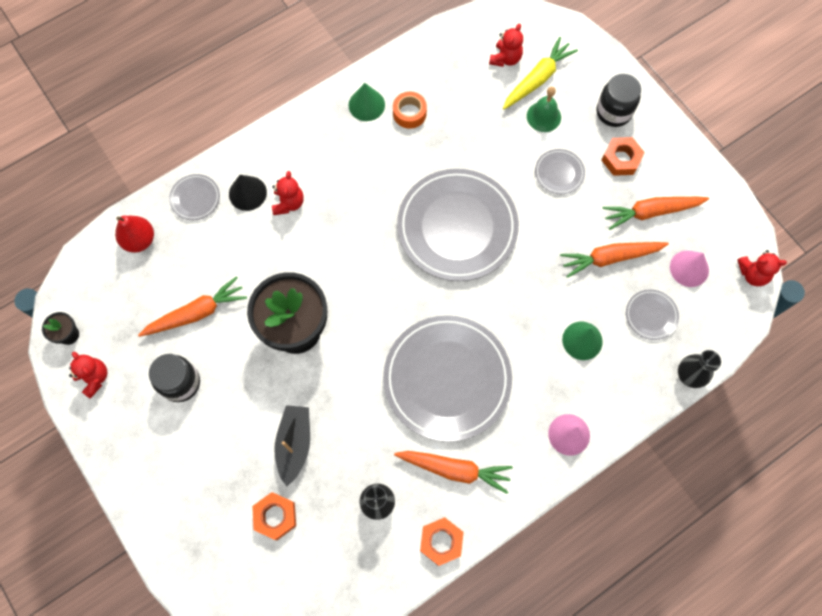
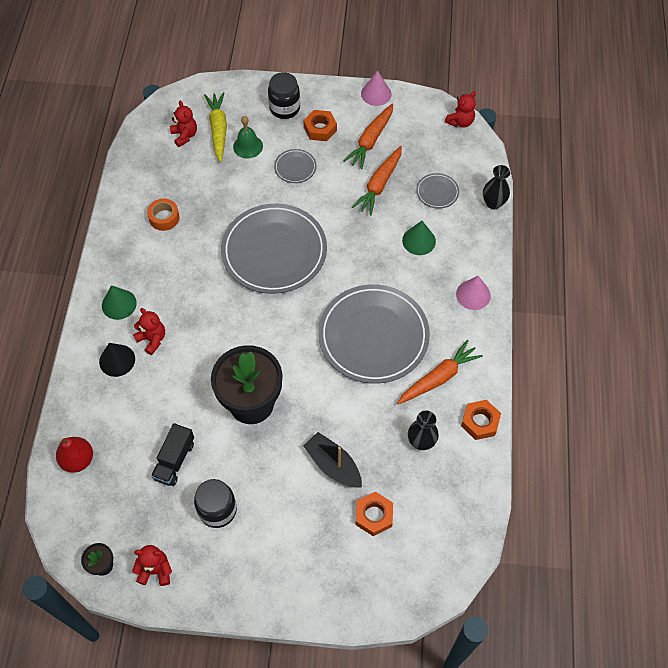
camera: 50 degrees left, 10 degrees down
orange carrot [138,276,247,337] -> black truck [151,423,194,486]
grey plate [169,174,220,220] -> none
green cone [349,83,385,121] -> green cone moved to [102,285,137,320]
pink cone [670,250,709,287] -> pink cone moved to [361,71,392,106]

